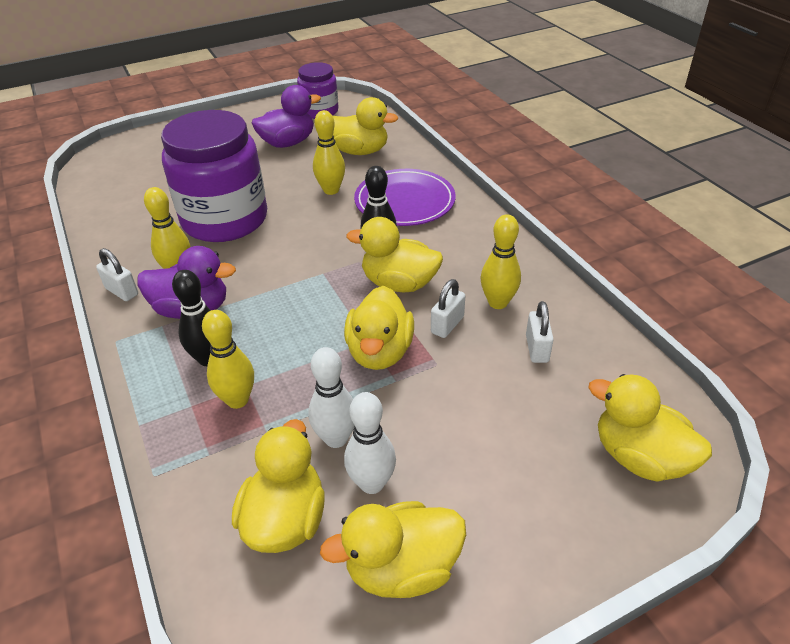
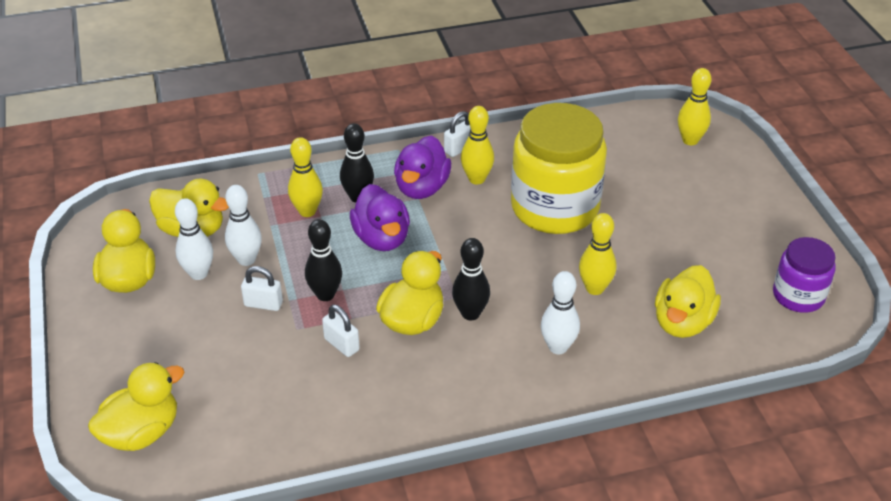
camera: 100 degrees right, 0 degrees up
purple jar [161,110,267,242] -> yellow jar [511,103,607,234]
purple duck [252,85,321,148] -> purple duck moved to [350,184,410,251]
yellow duck [344,286,414,370] -> black bowling pin [305,219,342,301]
purple plate [354,169,456,226] -> white bowling pin [541,271,580,354]
yellow bowling pin [481,214,521,309] -> yellow bowling pin moved to [678,68,712,145]
white padlock [526,301,554,363] -> white padlock moved to [241,266,283,311]

